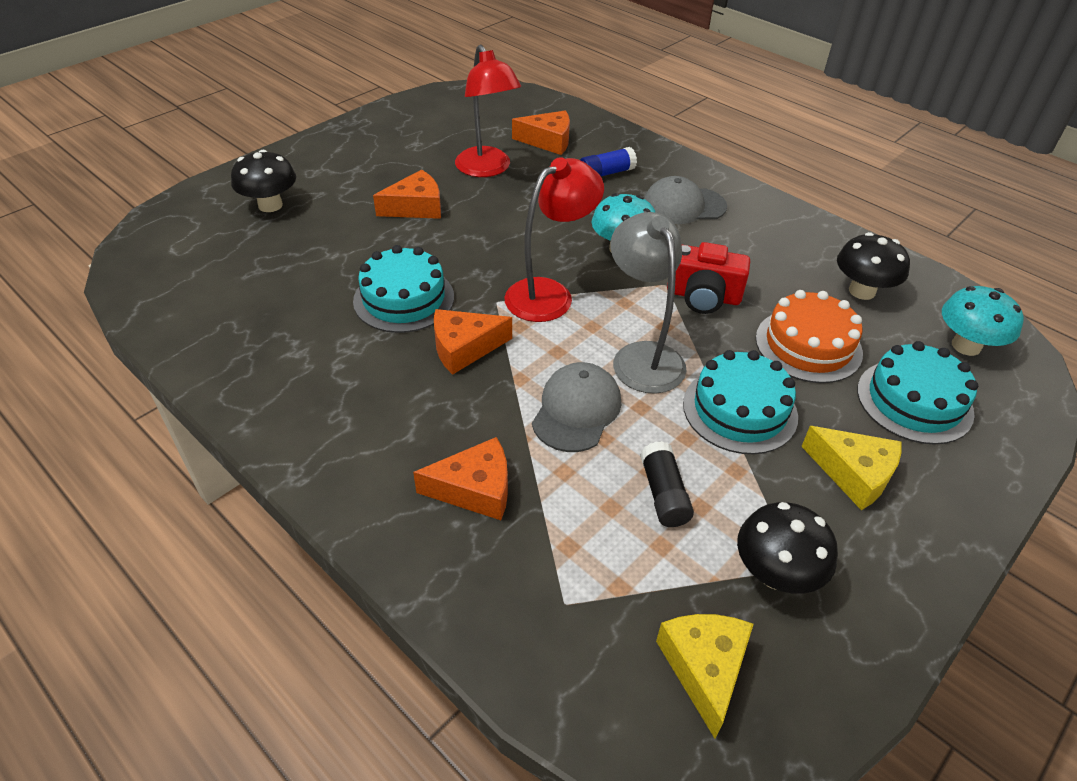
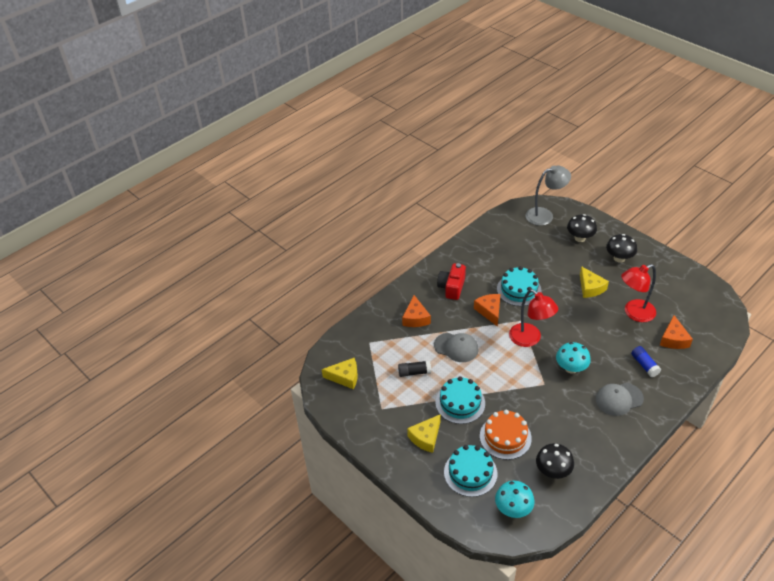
camera: 95 degrees right, 0 degrees up
orange cheese [373,170,441,219] -> yellow cheese [580,266,609,298]
grey lamp [610,212,687,394] -> grey lamp moved to [526,166,571,226]
grey cap [644,176,727,224] -> grey cap turned 105 degrees counterclockwise [596,383,644,416]
red camera [667,242,750,314] -> red camera moved to [437,263,466,300]
black mushroom [737,502,838,594] -> black mushroom moved to [606,234,637,263]

